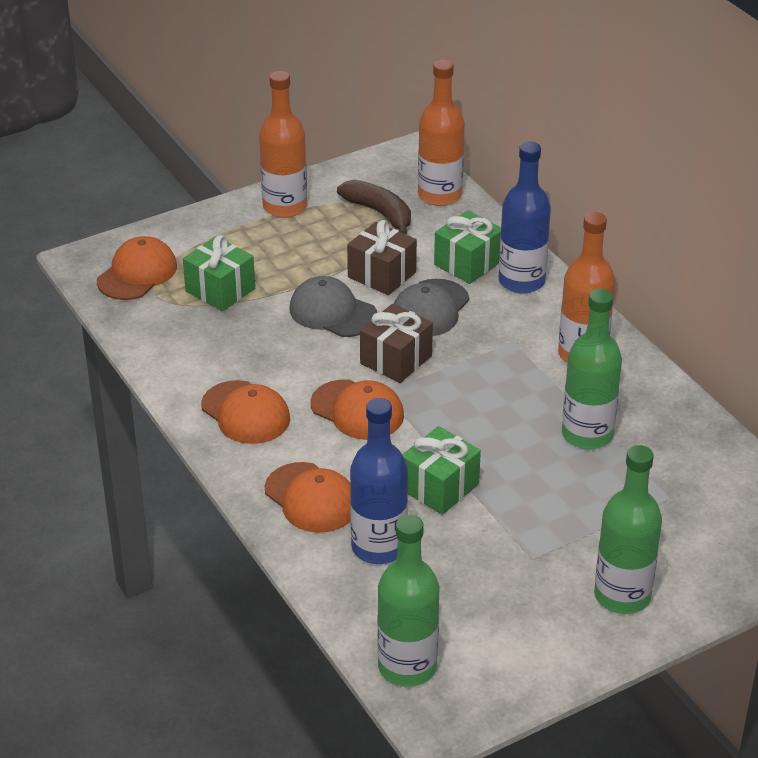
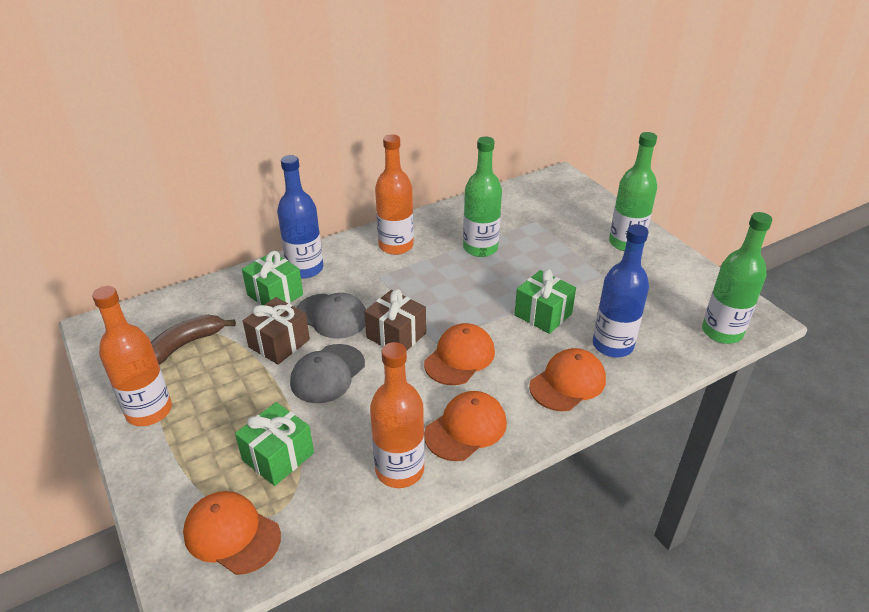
camera: 90 degrees left, 0 degrees up
orange bottle [418,60,465,206] -> orange bottle moved to [370,342,425,488]

